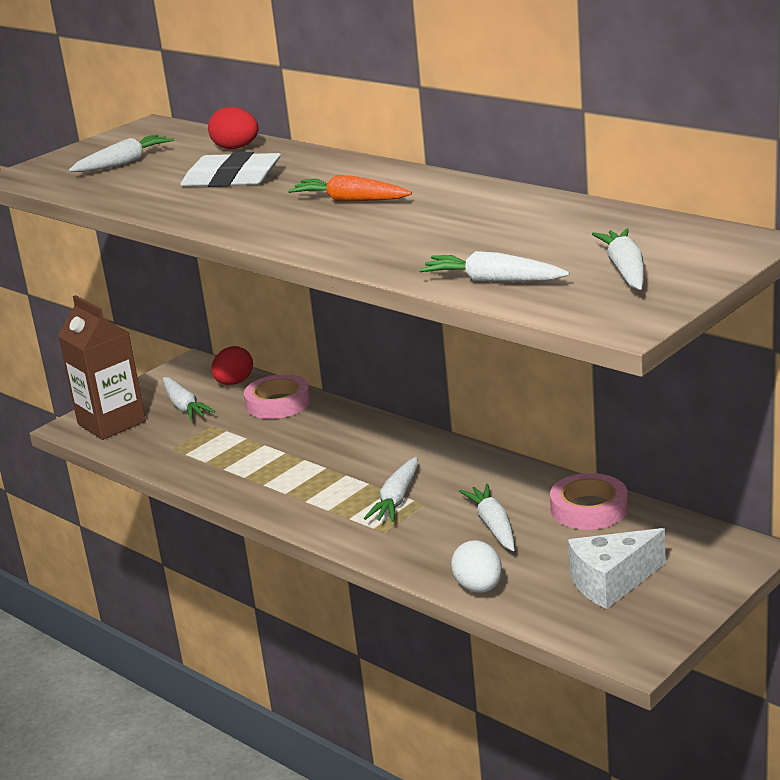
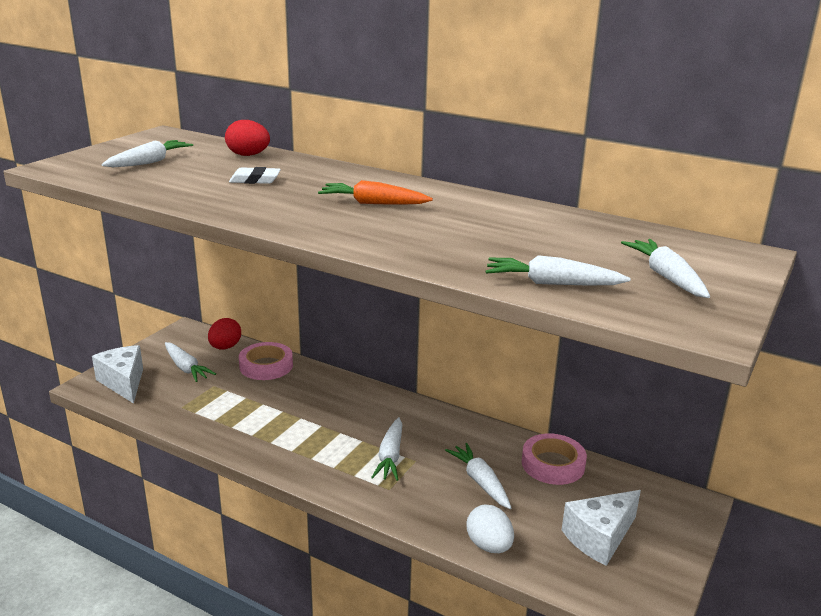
camera: 15 degrees left, 0 degrees up
brown carton [58,295,146,440] -> white cheese [92,345,143,404]
white eraser [180,152,281,187] -> white eraser [229,167,281,184], size x0.58

